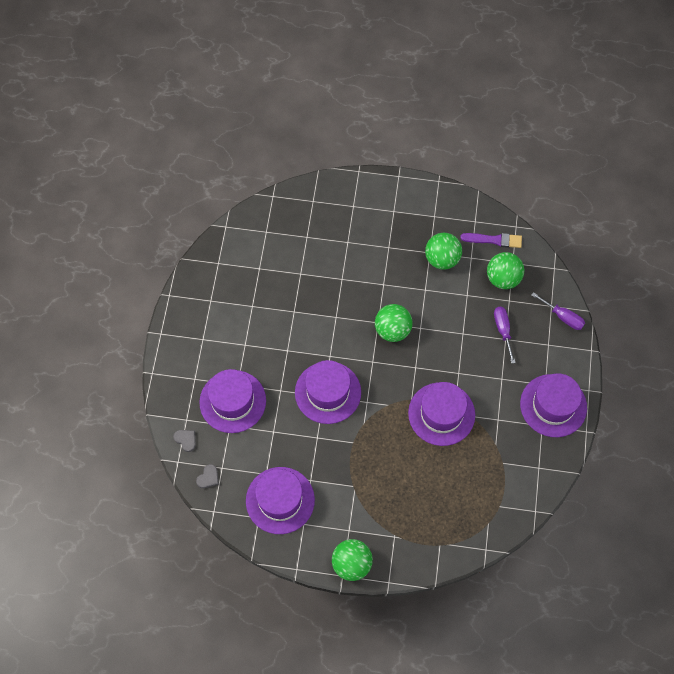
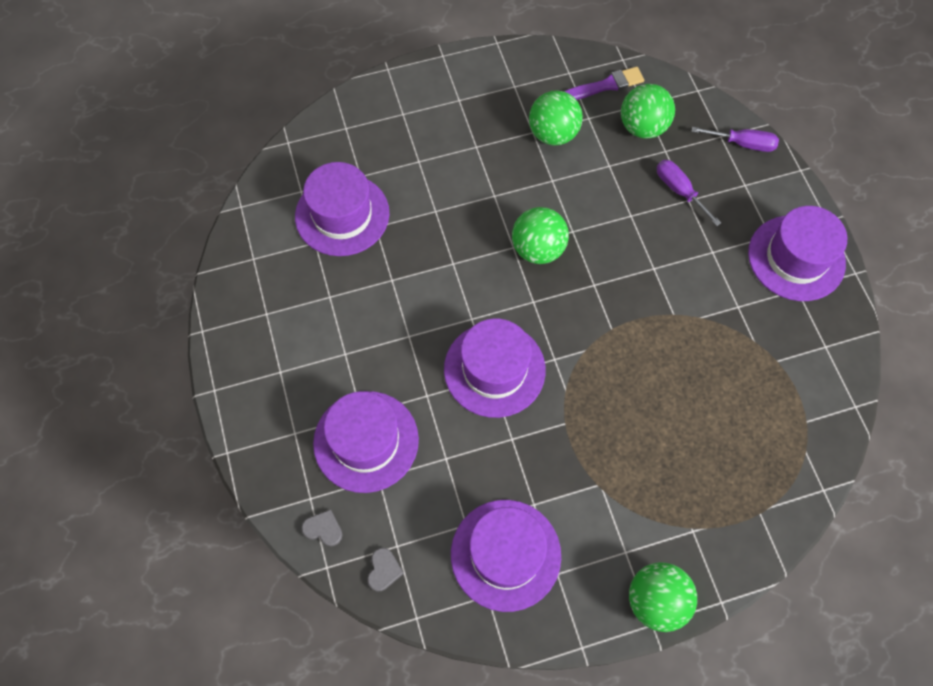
camera: 25 degrees left, 0 degrees up
purple hat [408,382,475,446] -> purple hat moved to [295,162,389,256]

